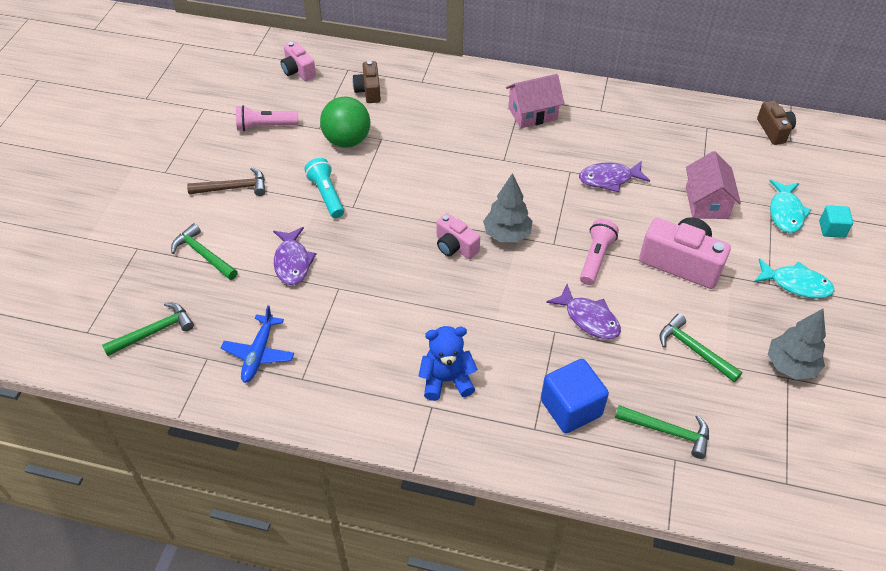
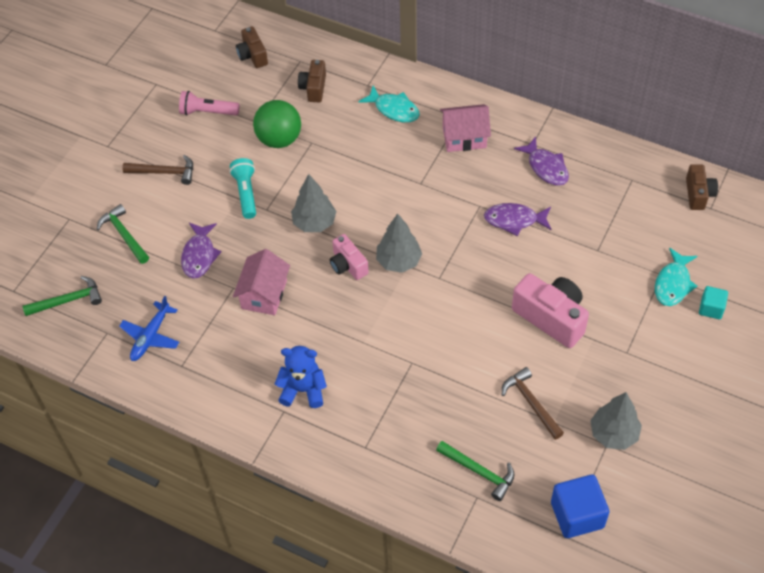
camera: 15 degrees right, 5 degrees up
pink camera [281,41,316,81] -> brown camera [236,26,268,68]
blue cube [541,359,609,433] -> blue cube moved to [551,475,609,538]
purple fish [546,284,621,339] -> purple fish moved to [514,137,569,186]
pink flashlight [580,219,619,285] -> none
green hammer [660,314,742,382] -> brown hammer [502,367,564,440]
pink house [686,151,741,219] -> pink house moved to [233,249,290,315]
turquoise fish [754,258,835,299] -> turquoise fish moved to [358,86,420,123]
none -> grey tree [291,174,337,232]

